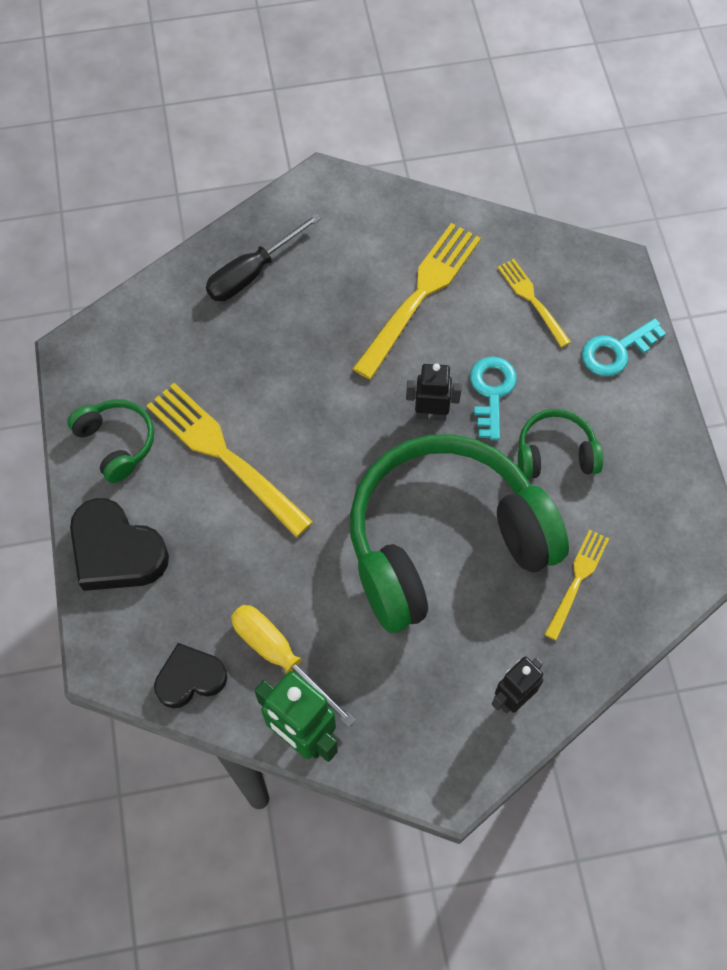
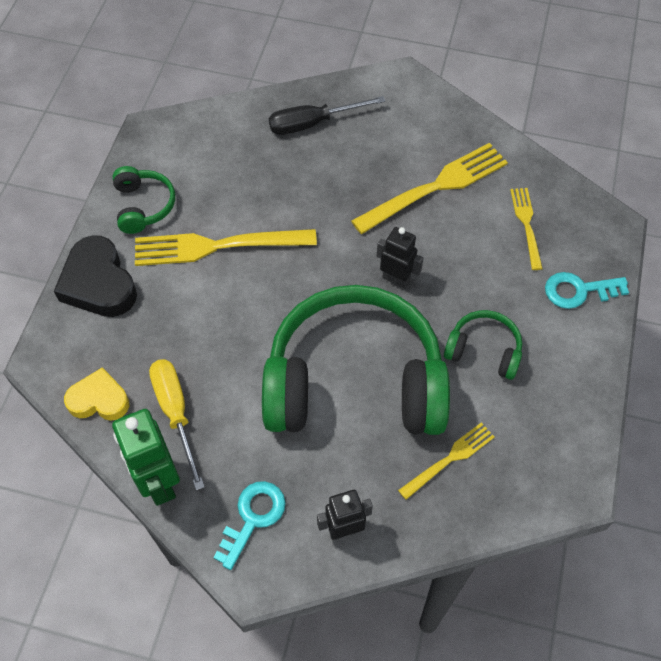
camera: 25 degrees right, 5 degrees down
yellow fork [147,383,313,537] -> yellow fork turned 75 degrees counterclockwise [135,229,317,266]
black heart [154,643,227,708] -> yellow heart [64,367,129,421]
turquoise key [470,357,517,440] -> turquoise key moved to [213,481,286,570]

